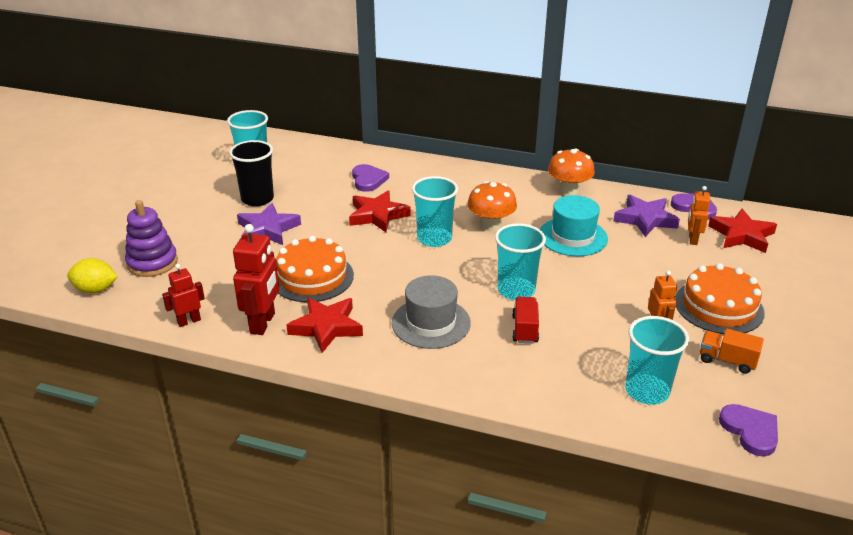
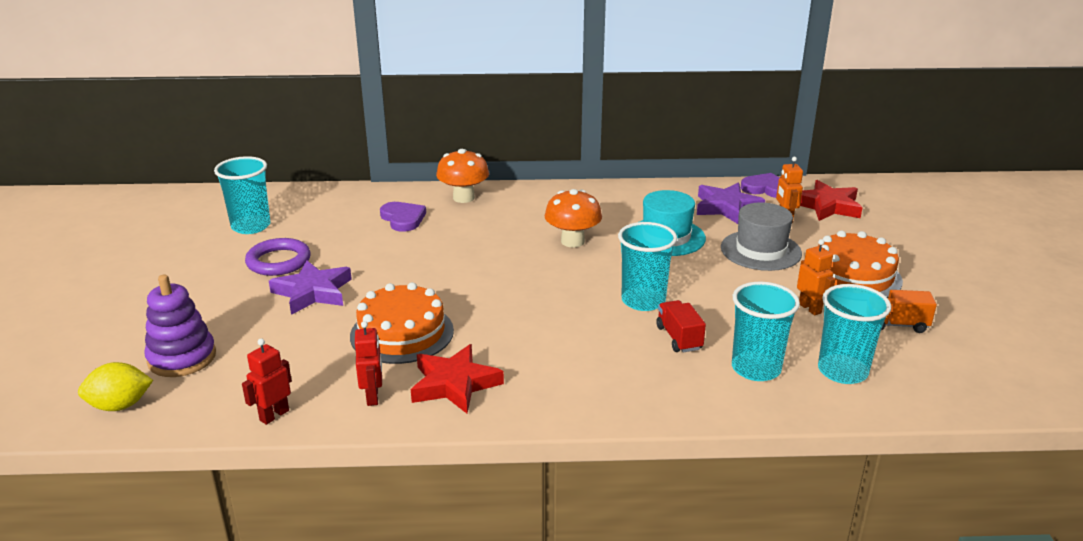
camera: 20 degrees left, 5 degrees down
black cup [229,140,274,206] -> purple ring [245,238,311,276]
red robot [233,224,280,335] -> red robot [355,321,382,406], size x0.60
red star [349,190,411,232] -> none
grey hat [392,275,471,349] -> grey hat moved to [721,202,802,271]
turquoise cup [412,176,458,247] -> turquoise cup moved to [732,282,800,381]
orange mushroom [548,148,595,196] -> orange mushroom moved to [436,149,489,203]
purple heart [719,404,778,456] -> none

